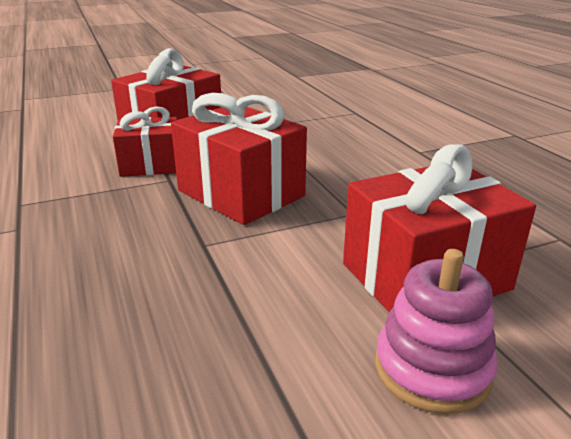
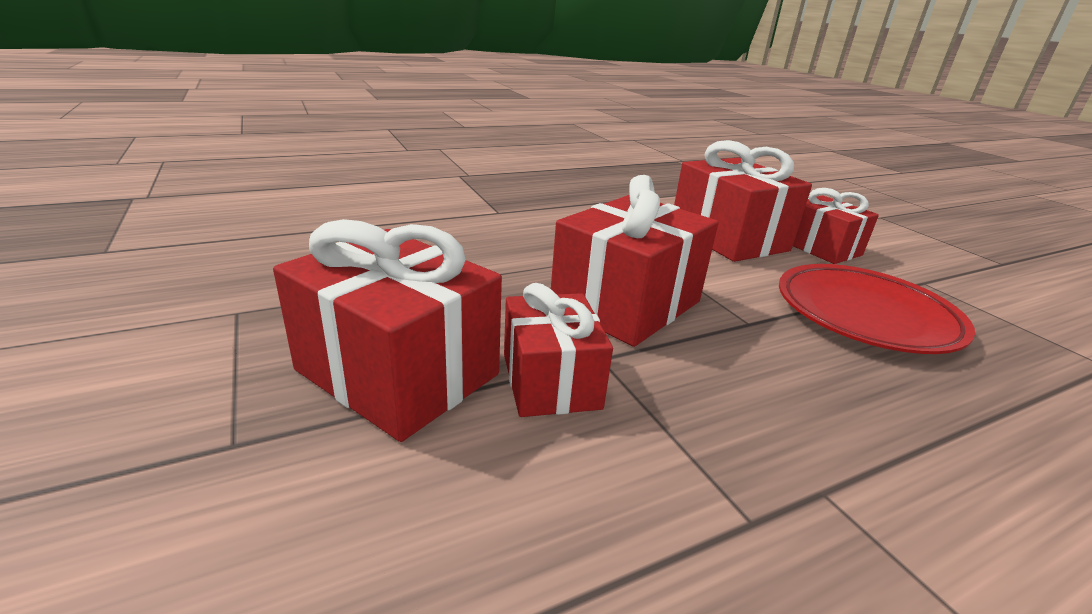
camera: 95 degrees left, 0 degrees up
pink stacking toy [375,249,497,414] -> red gift [793,188,879,264]
none -> red plate [779,264,975,354]

